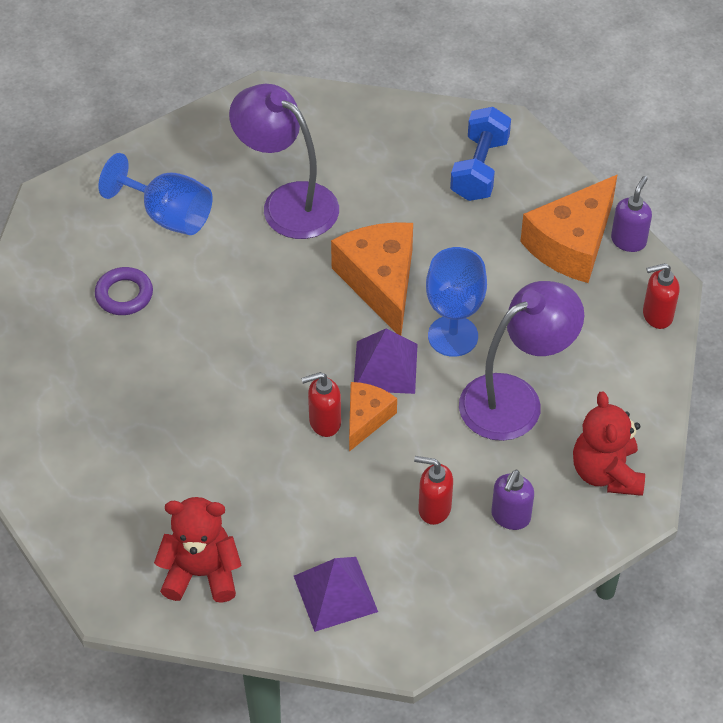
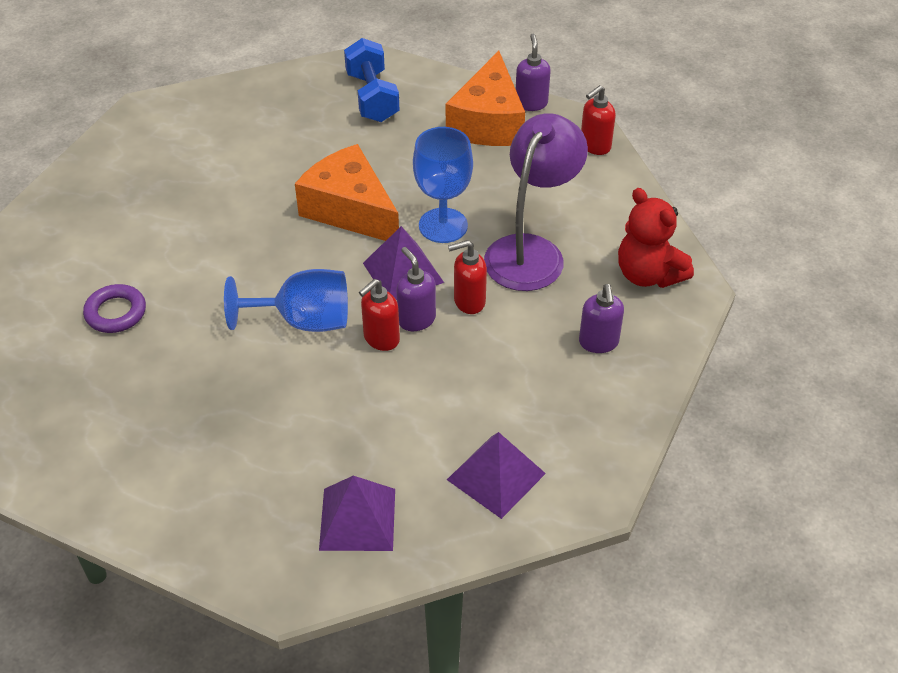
camera: 30 degrees left, 5 degrees down
blue goblet [98,153,213,235] -> blue goblet moved to [224,269,348,332]
red teddy bear [154,497,241,603] -> purple pyramid [319,476,395,551]
purple lamp [229,84,339,239] -> none
orange cheese [349,382,397,452] -> purple soap dispenser [396,247,436,331]
red soap dispenser [414,456,453,525] -> red soap dispenser moved to [448,240,487,314]

